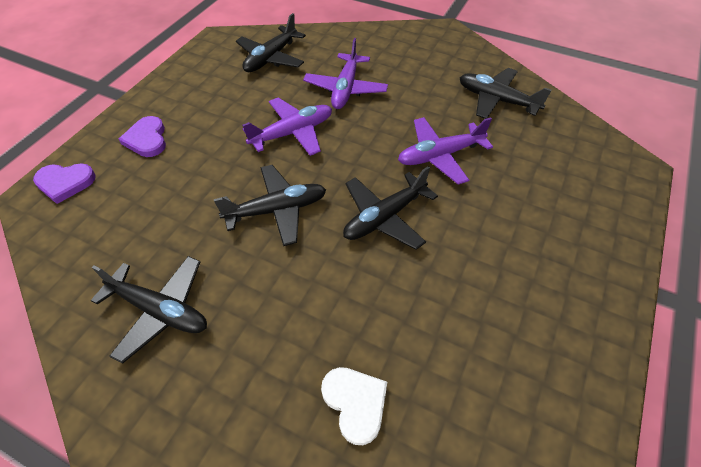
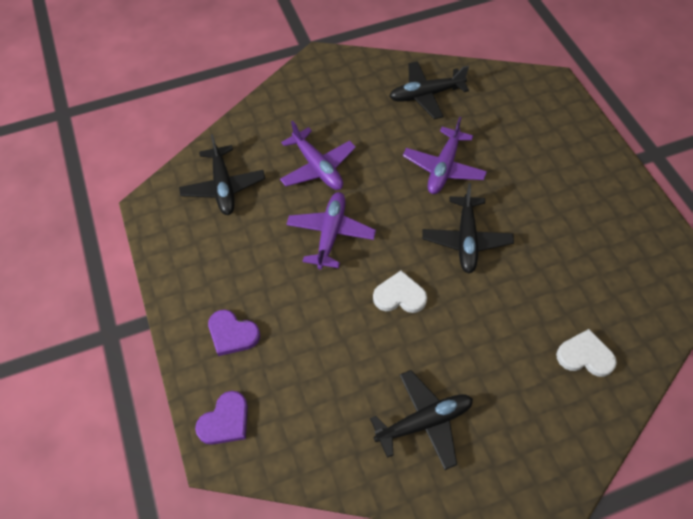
camera: 45 degrees left, 5 degrees up
black plane [214,165,326,246] -> white heart [373,270,427,313]

